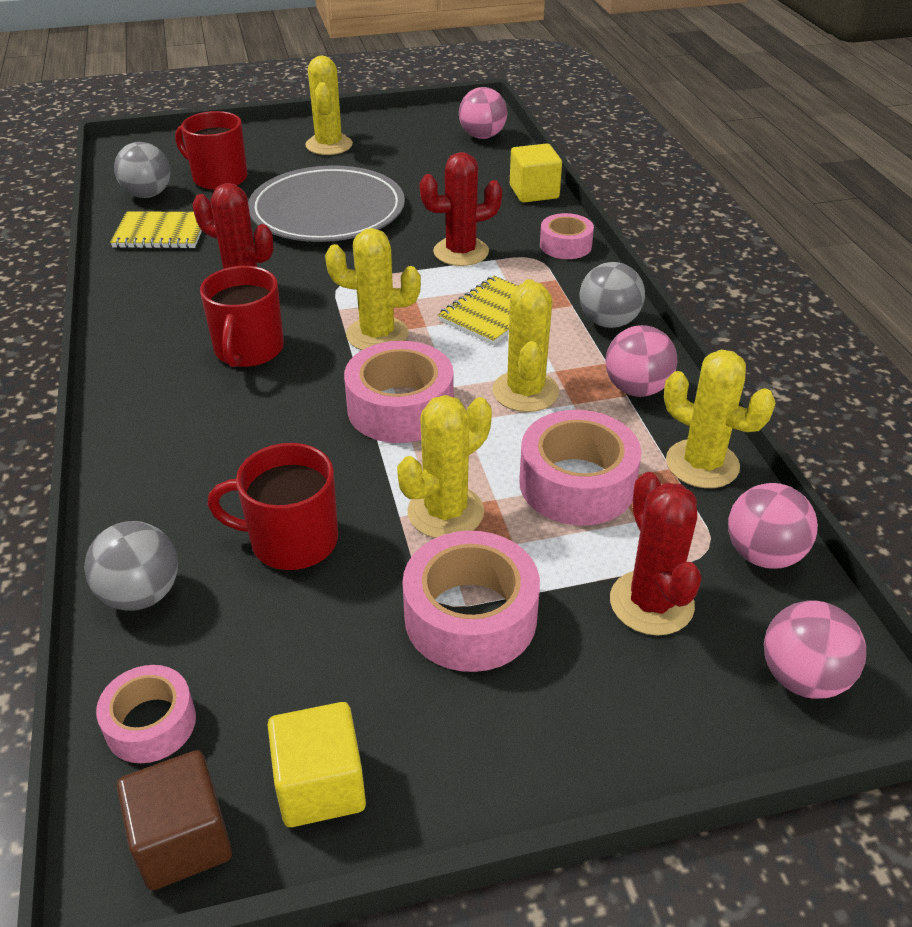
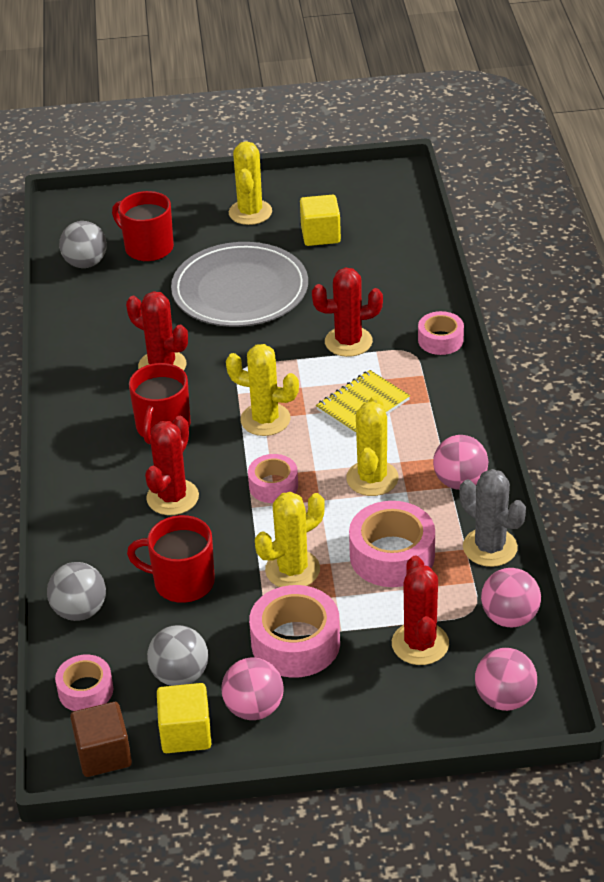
camera: 10 degrees right, 0 degrees up
yellow notebook [110,211,202,249] -> none
pink tape [344,341,454,443] -> pink tape [248,454,298,503], size x0.61
pink ball [459,87,507,139] -> pink ball moved to [221,657,284,720]
yellow cube [510,143,562,203] -> yellow cube moved to [300,195,341,246]
grey ball [579,262,645,328] -> grey ball moved to [147,625,208,686]
yellow cactus [664,350,776,488] -> grey cactus [459,469,526,567]
none -> red cactus [145,416,199,515]

